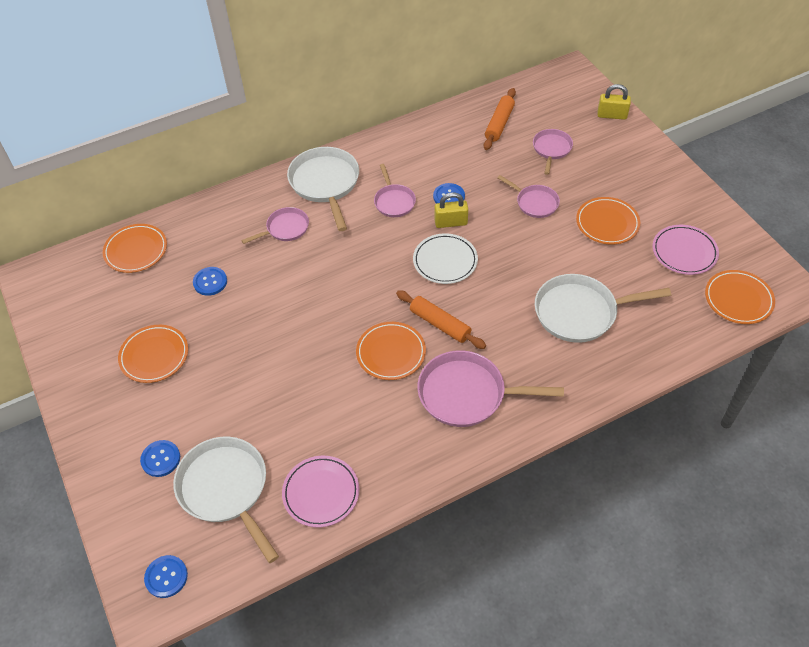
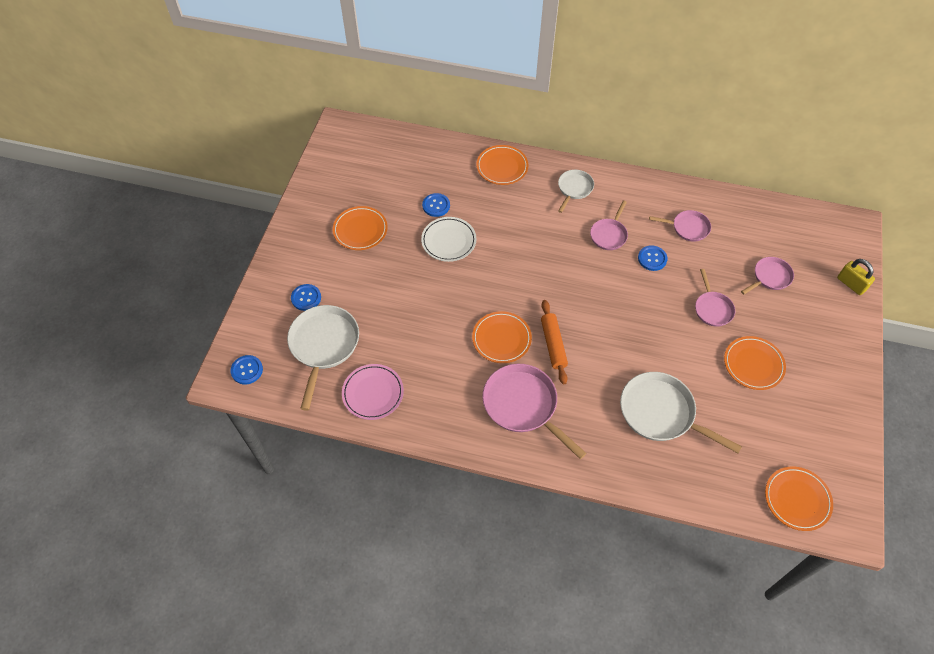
camera: 40 degrees right, 5 degrees up
orange plate [103,224,167,273] -> orange plate moved to [476,145,529,185]
pink pan [241,207,309,244] -> pink pan moved to [649,210,711,242]
white pan [287,147,359,231] -> white pan [558,170,594,213], size x0.57
white plate [413,233,478,284] -> white plate moved to [421,217,476,262]
yellow padlock [434,192,468,228] -> none
orange rolling pin [484,88,516,150] -> none
pink plate [652,225,719,275] -> none

